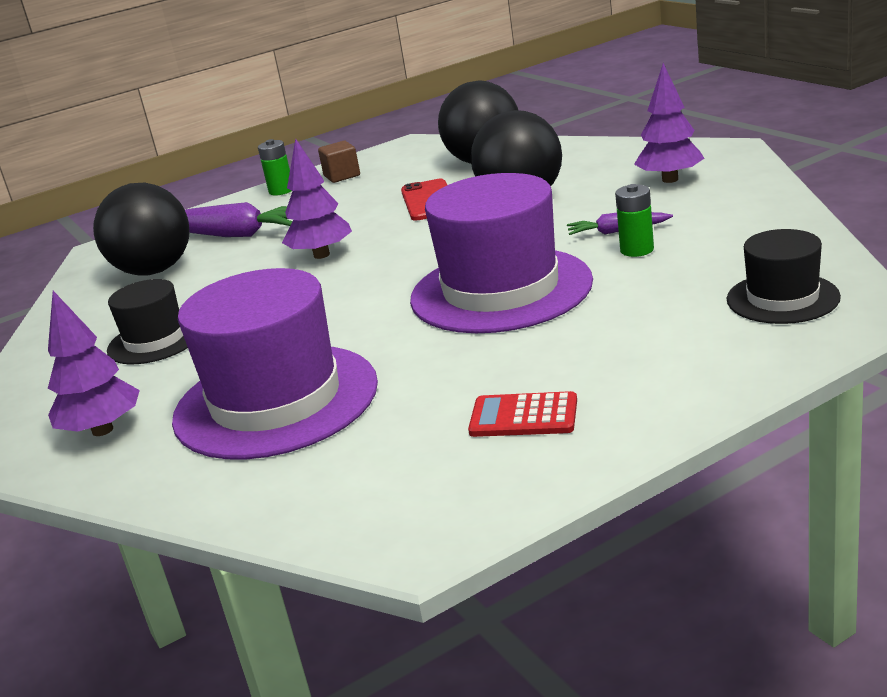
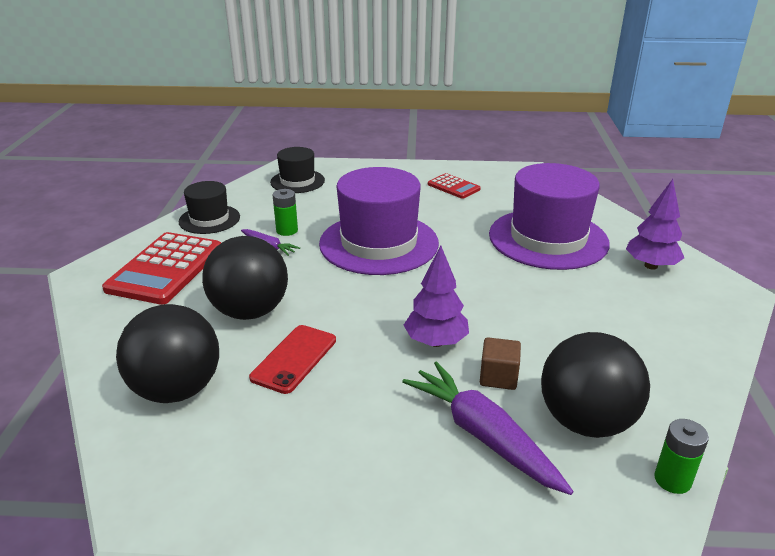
camera: 150 degrees left, 5 degrees up
black hat [107,279,188,364] -> black hat moved to [179,181,240,234]
green battery [258,139,292,195] -> green battery moved to [654,419,709,494]
brown cube [318,141,360,183] -> brown cube moved to [480,337,521,390]
purple tree [634,63,704,183] -> red calculator [102,232,221,305]

